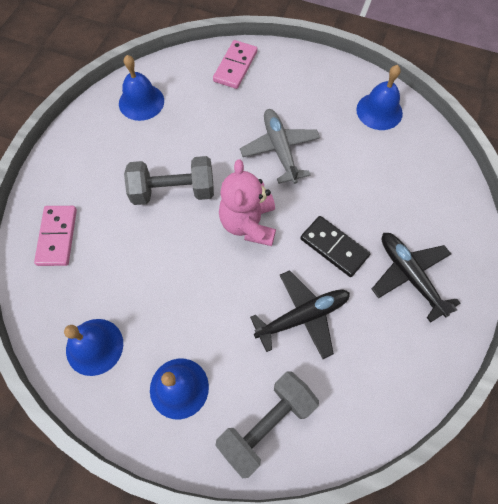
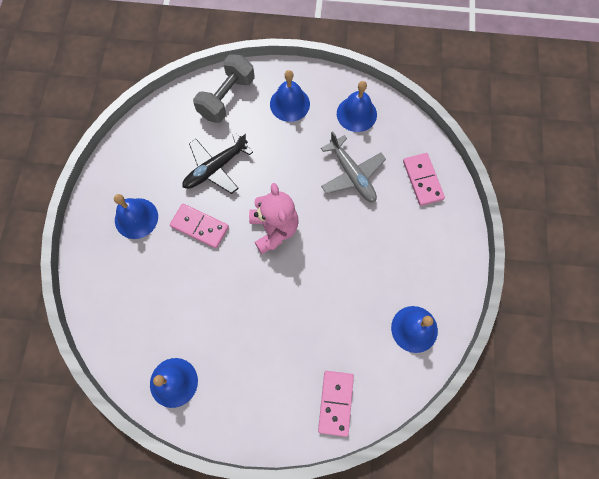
camera: 165 degrees right, 5 degrees up
grey dumbbell [124,156,214,205] -> none
grey plane [240,109,320,184] -> grey plane moved to [321,131,386,202]
black domino [301,216,370,277] -> pink domino [170,204,229,248]
black plane [372,233,461,323] -> blue bell [114,194,158,239]

